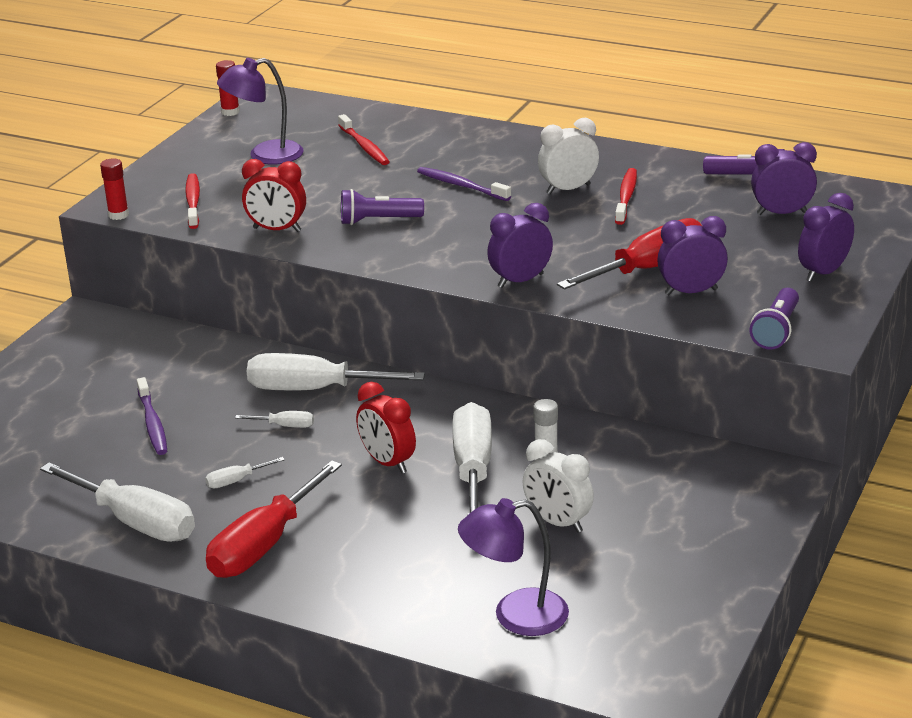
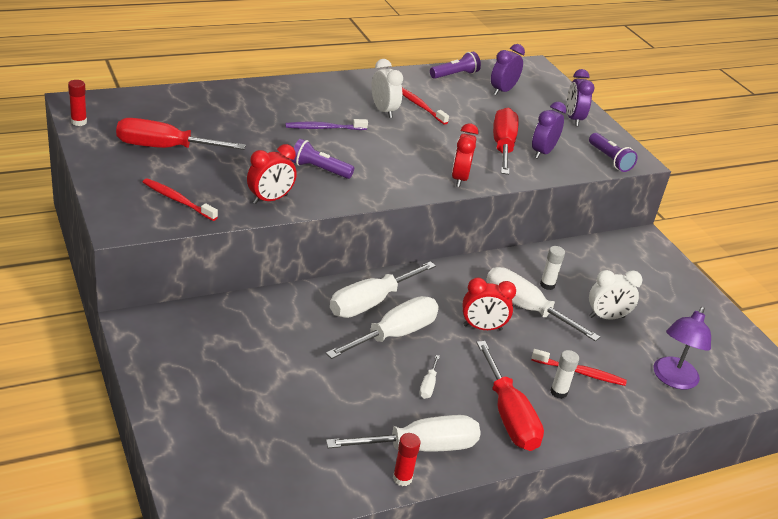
camera: 55 degrees left, 5 degrees up
red glue stick [100,159,129,220] -> red glue stick moved to [393,433,421,486]
purple toothbrush [137,377,167,455] -> none
purple lamp [217,58,304,165] -> red screwdriver [116,118,246,150]
white screwdriver [235,411,314,428] -> white screwdriver [326,296,439,359], size x2.31
red toothbrush [338,114,390,165] -> red toothbrush moved to [531,349,627,386]
purple flashlight [341,189,424,225] -> purple flashlight turned 75 degrees clockwise [291,139,354,179]
purple clock [487,203,553,288] -> red clock [452,123,479,187]
white clock [538,118,599,194] -> white clock turned 135 degrees clockwise [371,59,403,118]
none -> white glue stick [550,350,579,399]

